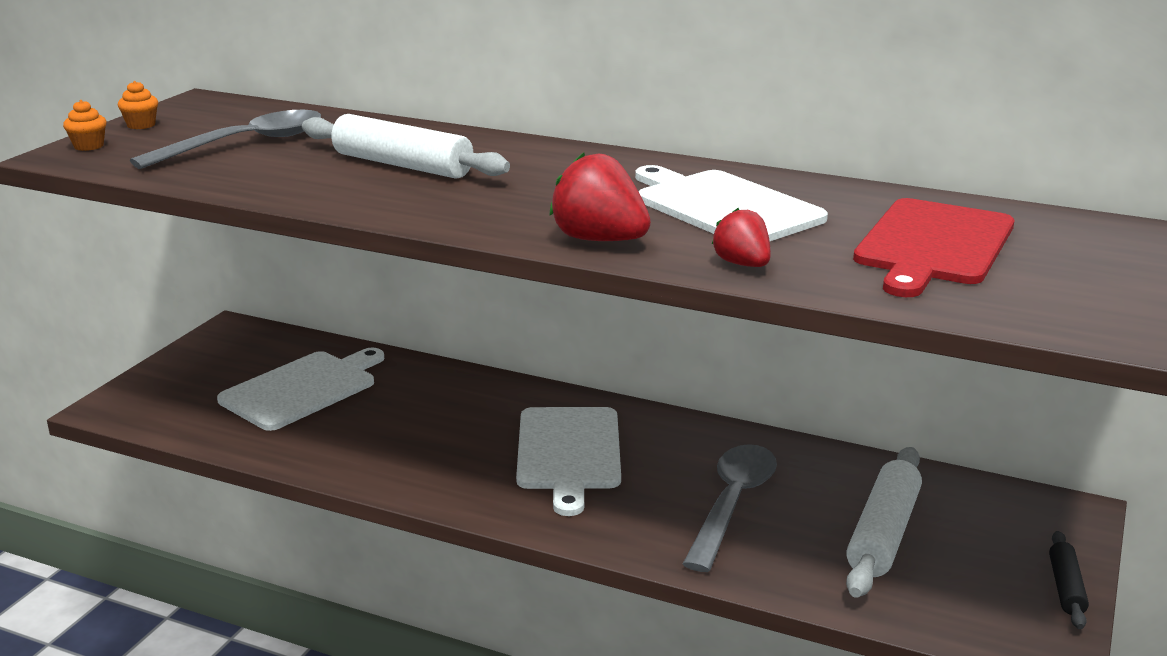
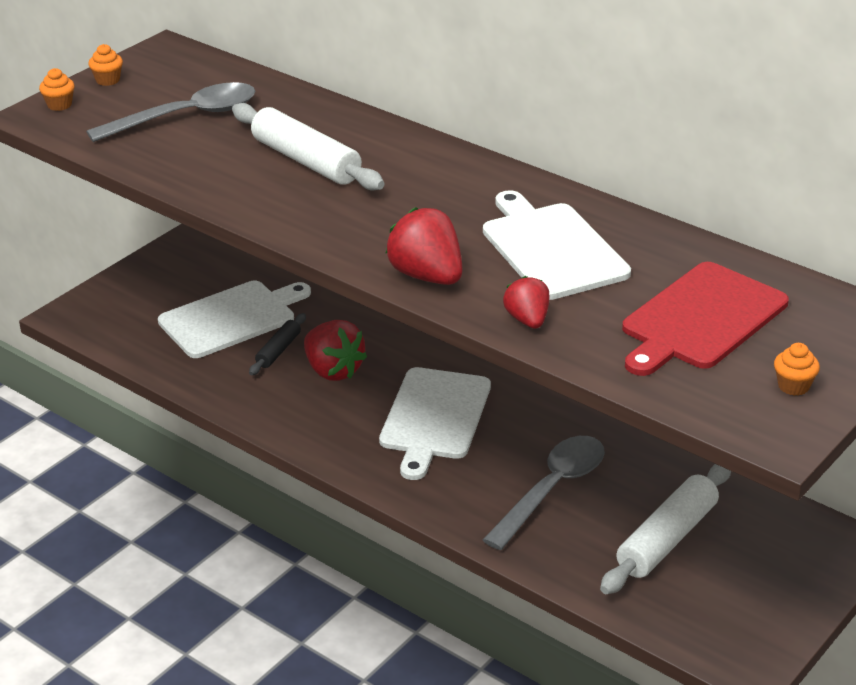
camera: 15 degrees right, 10 degrees up
black rolling pin [1049,531,1089,629] -> black rolling pin moved to [249,313,306,375]
none -> red strawberry [304,320,367,381]
none -> orange cupcake [774,343,820,396]

